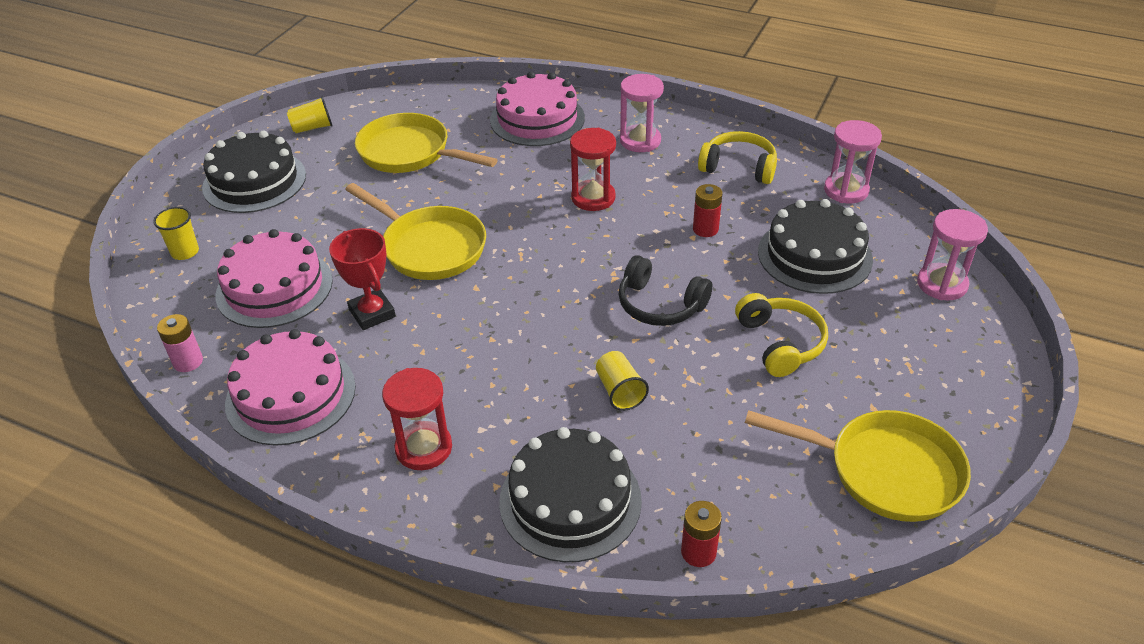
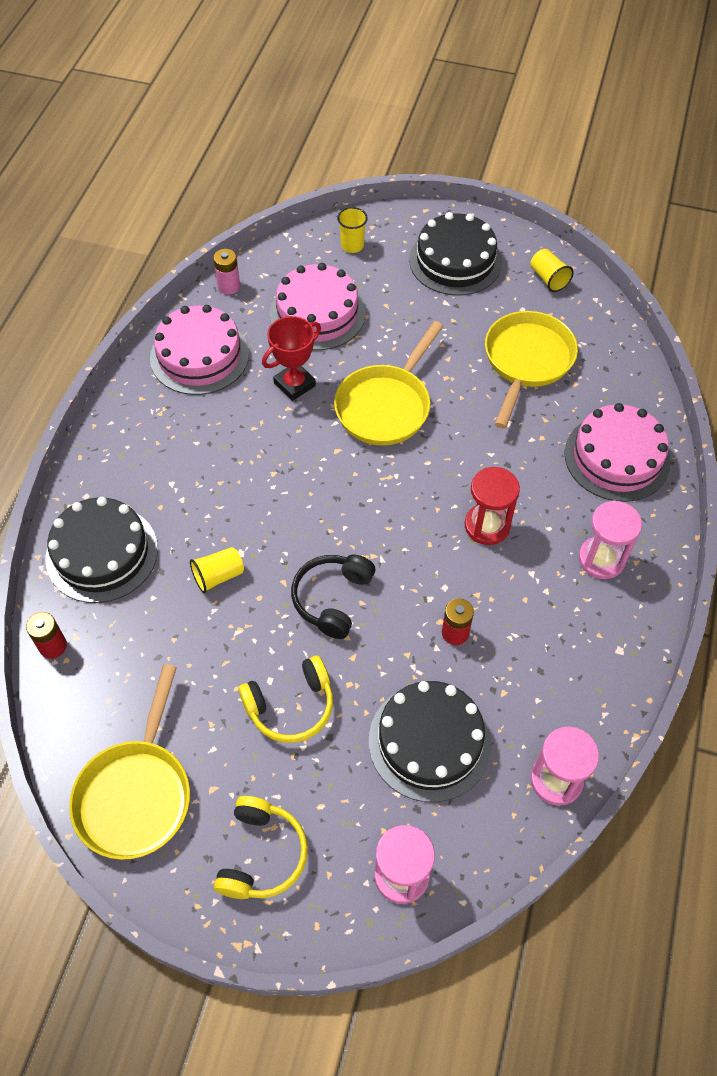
camera: 80 degrees right, 15 degrees up
red hourglass [382,368,452,470] -> none
yellow headphones [698,131,777,184] -> yellow headphones moved to [214,796,308,899]

